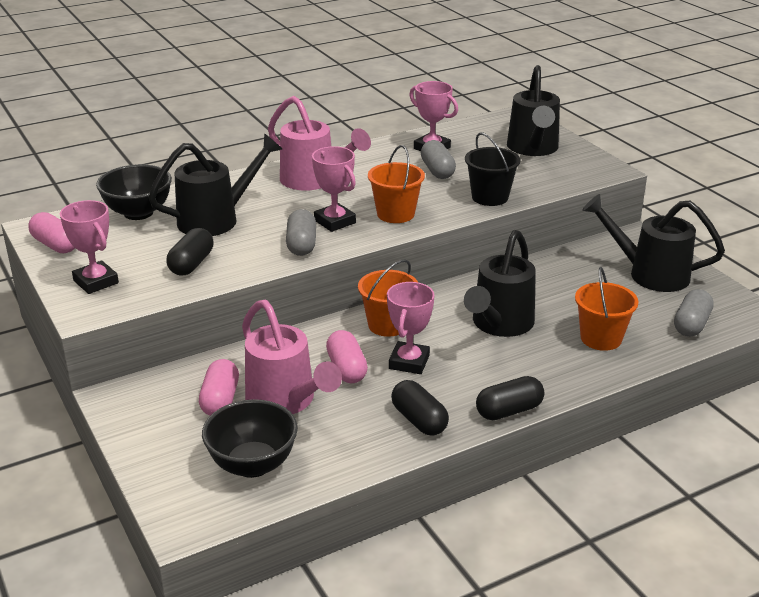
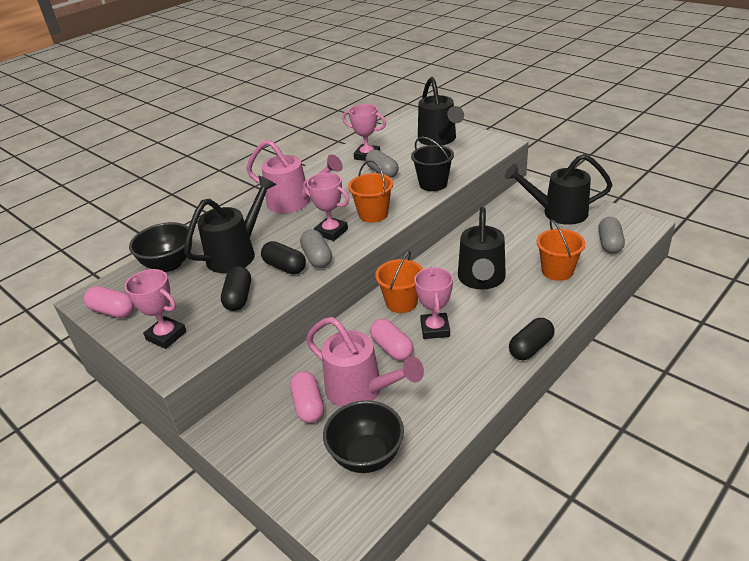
camera: 15 degrees left, 5 degrees up
black capsule [391,380,449,436] -> black capsule moved to [261,241,306,274]

